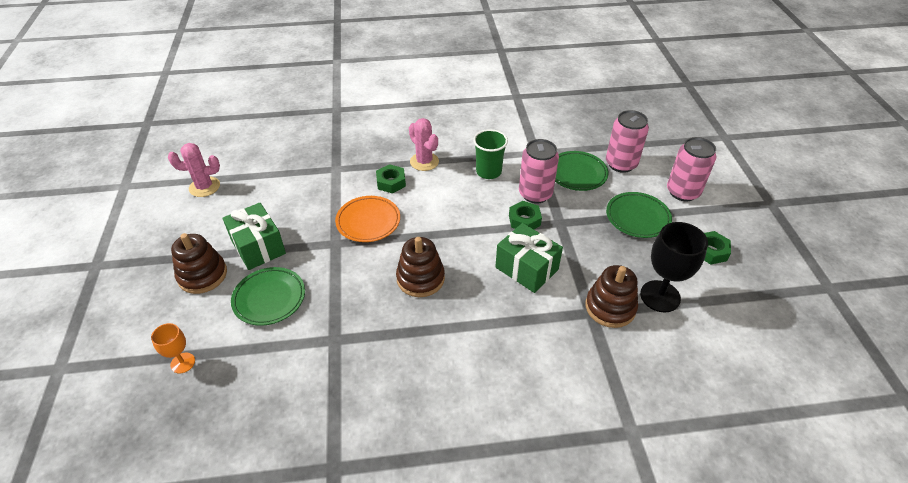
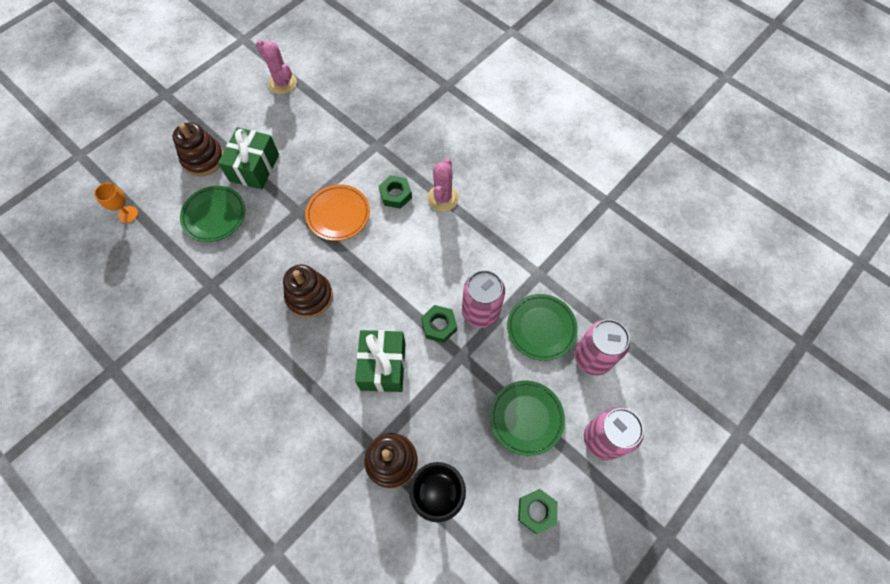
camera: 50 degrees right, 20 degrees up
green cup [473,129,508,179] -> none

